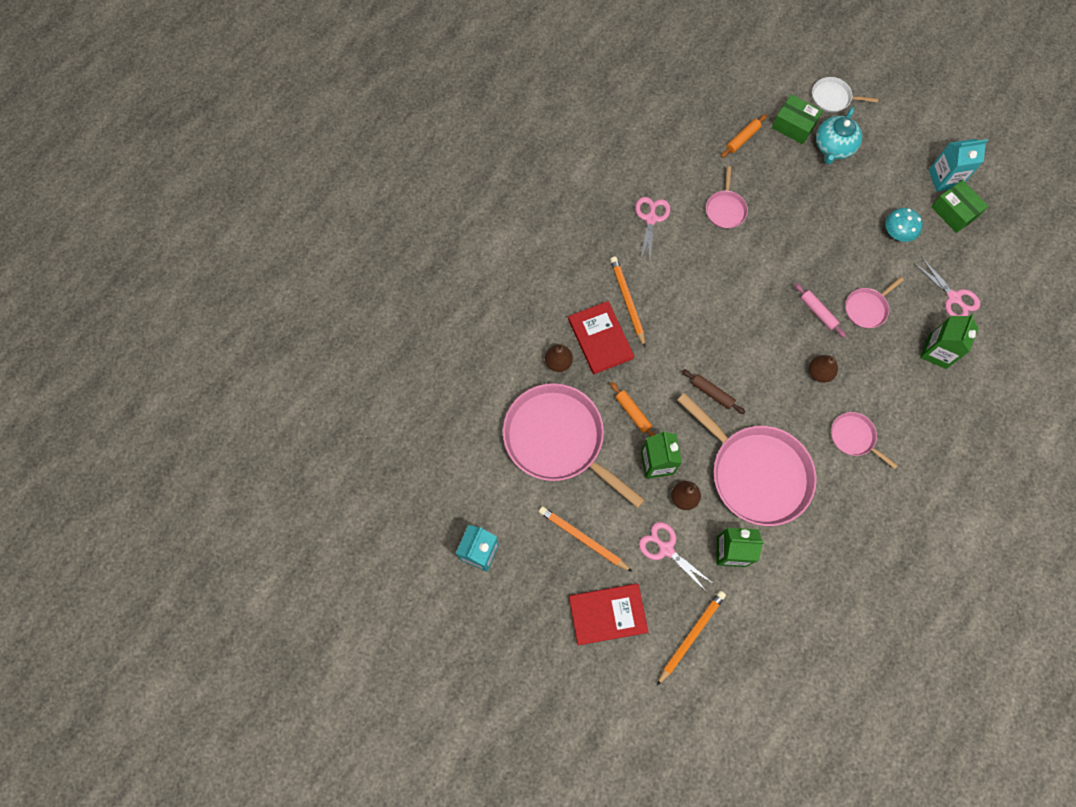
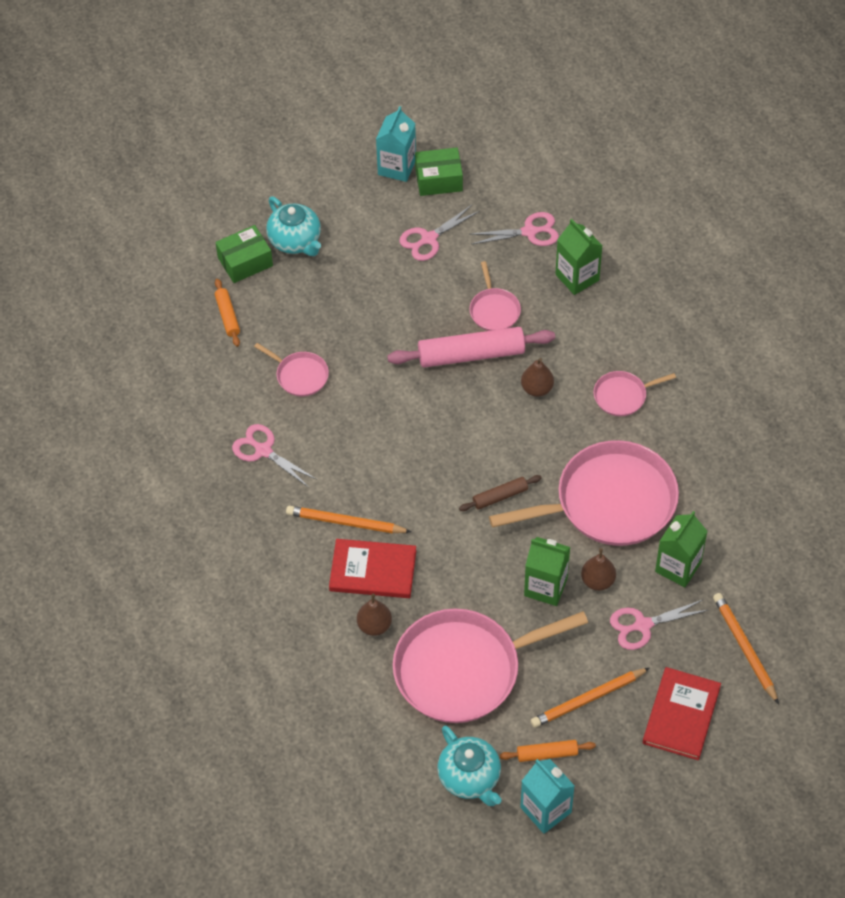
camera: 60 degrees left, 15 degrees down
orange rolling pin [610,382,655,437] -> orange rolling pin moved to [500,740,596,762]
pink rolling pin [795,283,846,338] -> pink rolling pin [387,327,555,368], size x1.96
white pan [812,77,878,113] -> none
turquoise mushroom [885,208,923,242] -> pink scissors [399,205,480,261]
none -> turquoise teapot [438,725,502,806]

